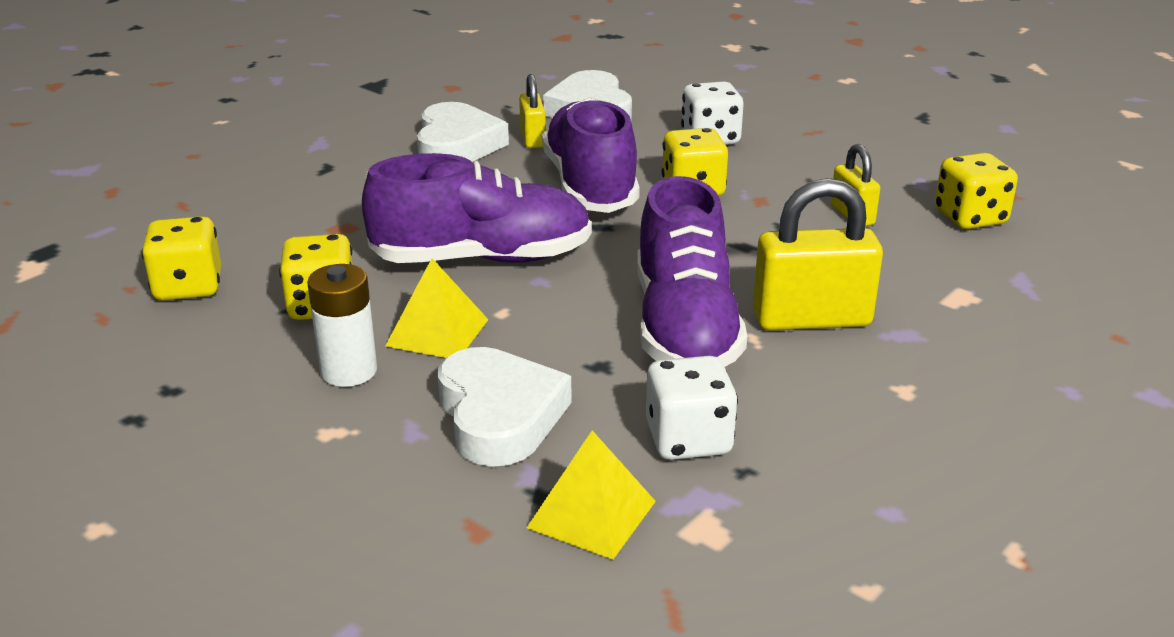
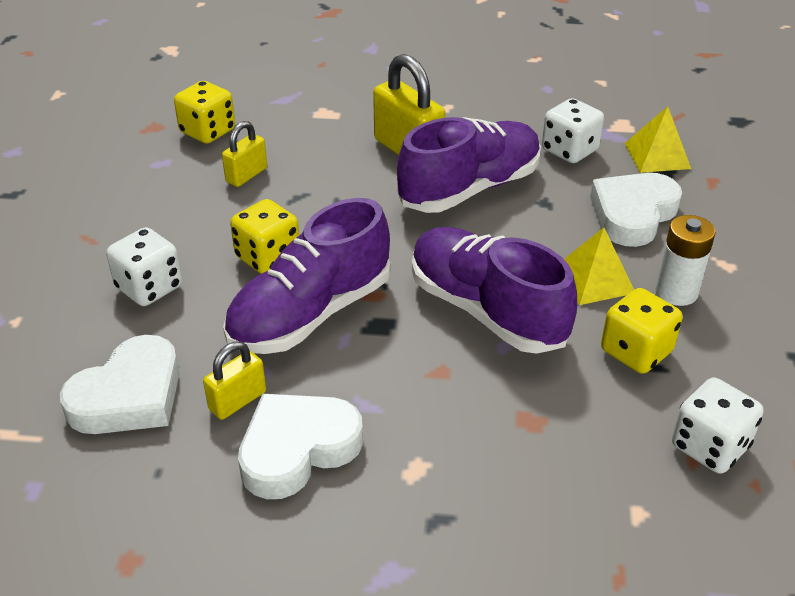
camera: 125 degrees left, 10 degrees up
yellow dice [142,216,221,300] -> white dice [672,378,764,474]

